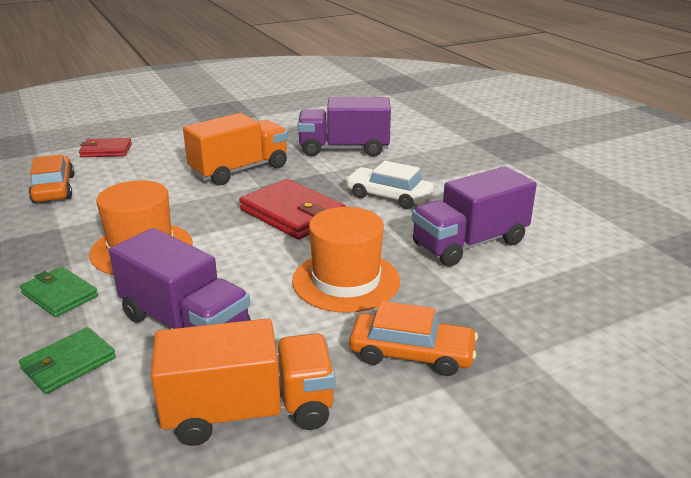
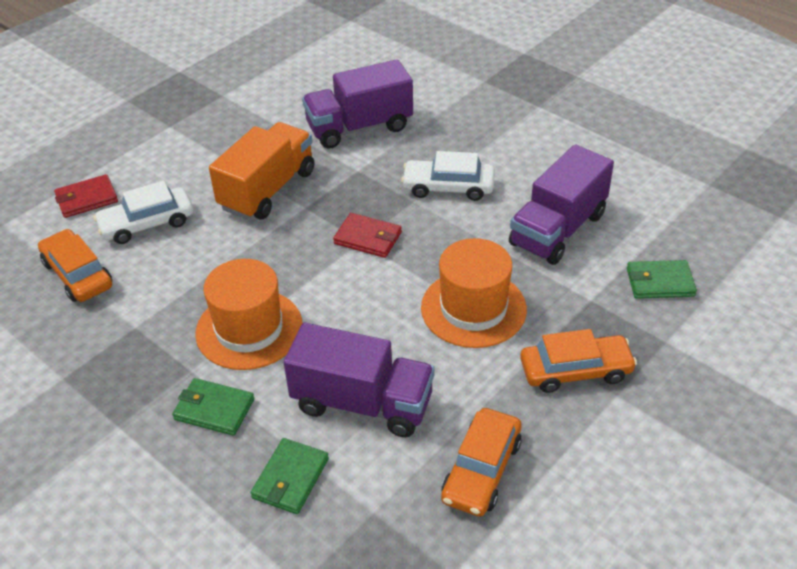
camera: 20 degrees left, 15 degrees up
orange truck [151,318,336,446] -> orange car [441,408,522,517]
red wallet [239,179,346,240] -> red wallet [333,213,402,258], size x0.60
none -> white car [93,181,193,244]
none -> green wallet [627,260,697,299]

